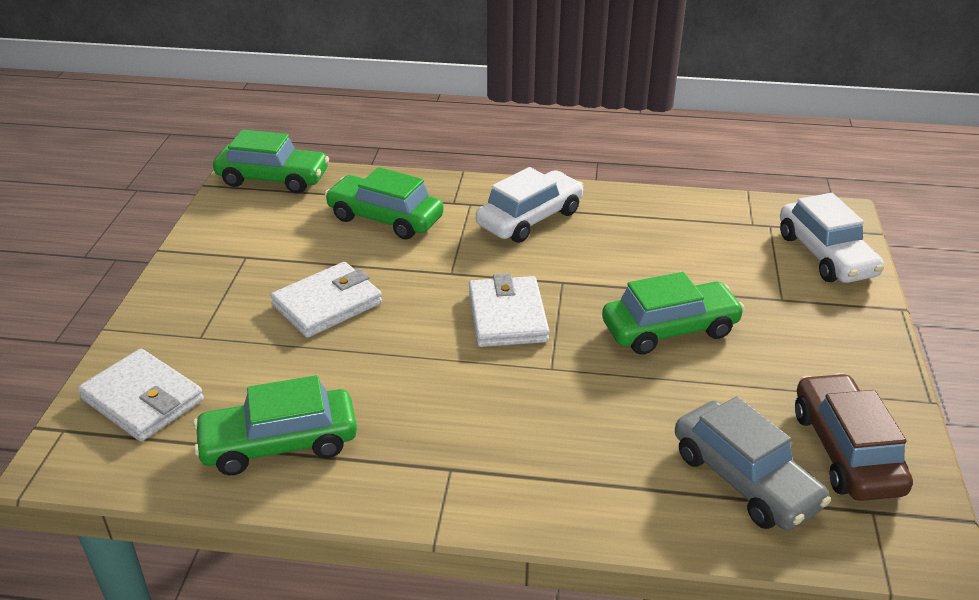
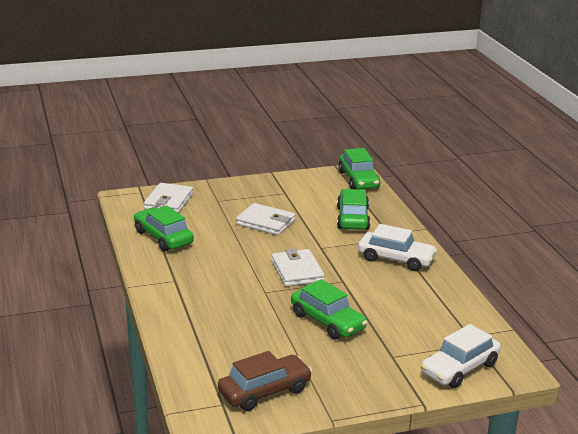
camera: 65 degrees right, 10 degrees down
white wallet [469,273,549,347] -> white wallet turned 75 degrees counterclockwise [272,248,324,287]
grey car [675,396,831,530] -> none

